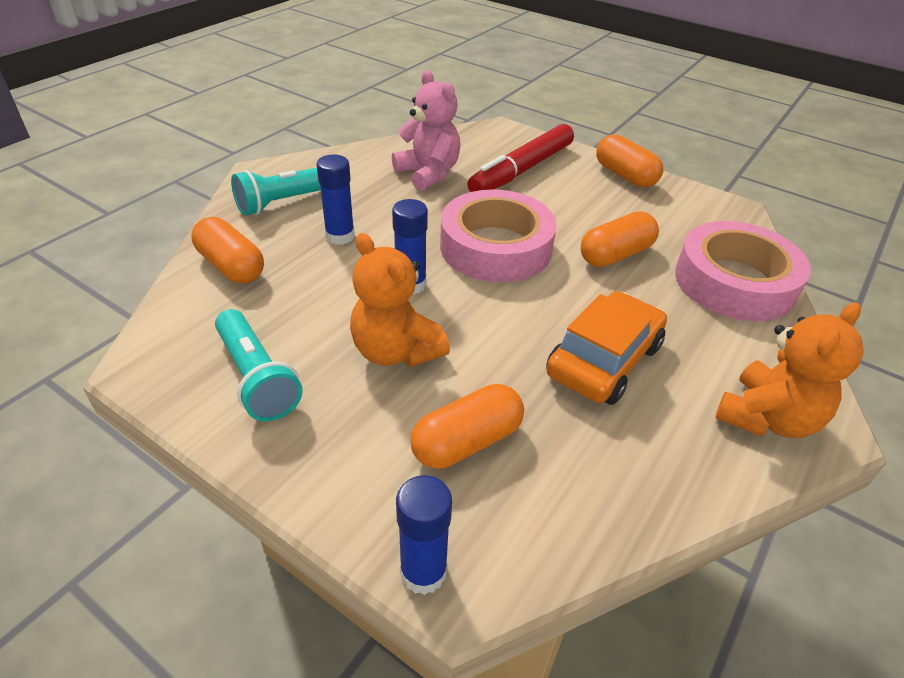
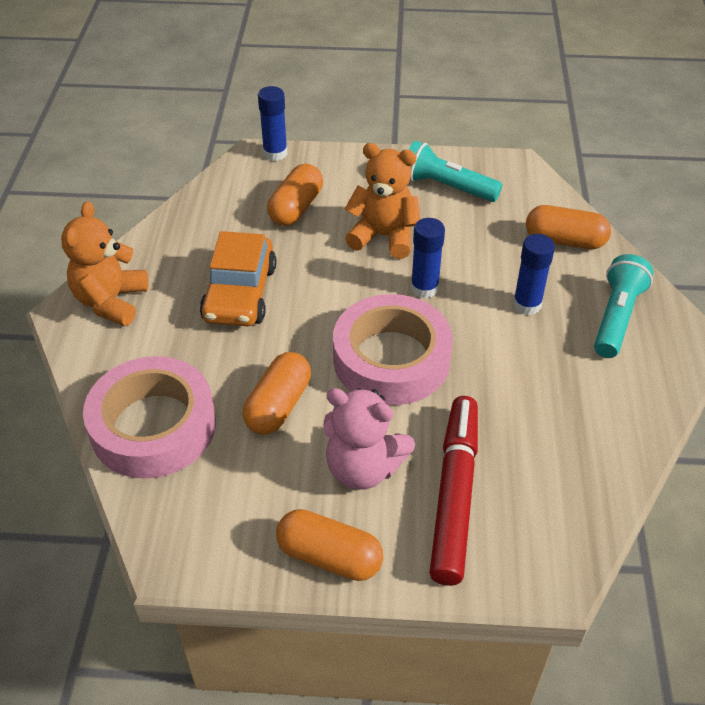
camera: 150 degrees right, 5 degrees up
pink teddy bear [392,70,460,191] -> pink teddy bear moved to [323,388,415,490]

